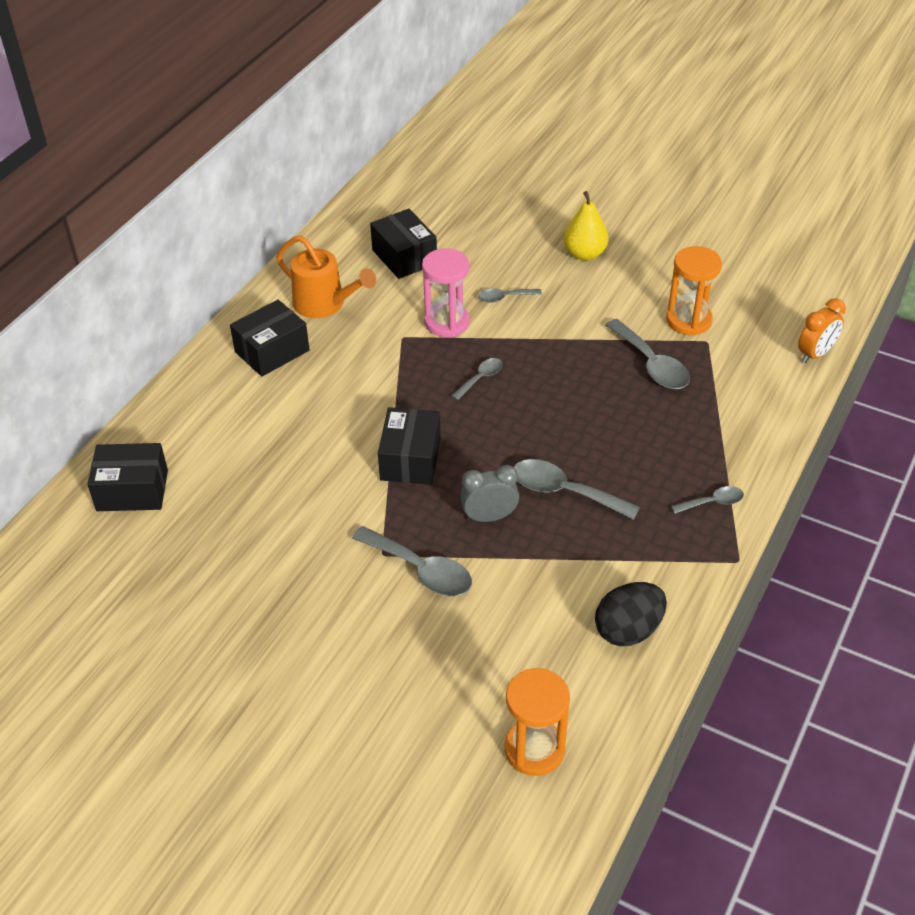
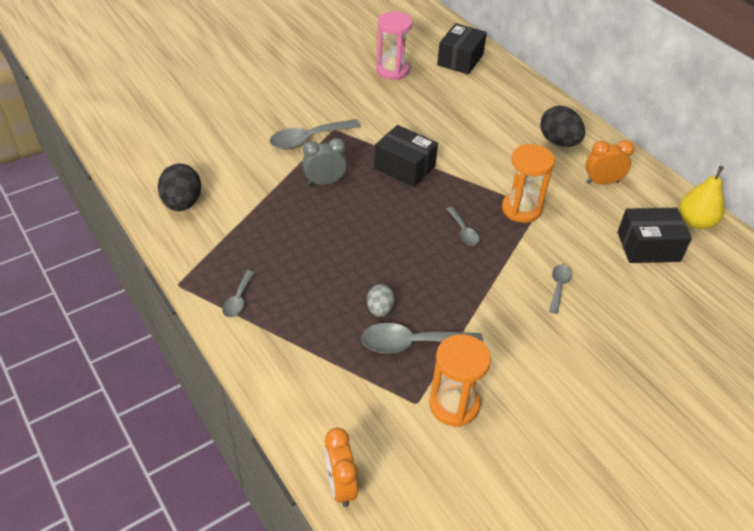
camera: 115 degrees right, 0 degrees up
black box [230,300,310,377] -> black egg [540,106,585,147]
orange watering can [276,235,376,318] -> orange clock [585,140,634,185]
pink hourglass [422,248,470,337] -> pink hourglass moved to [376,11,413,80]
grey clock [460,465,519,522] -> grey clock turned 120 degrees counterclockwise [302,138,347,185]
orange hourglass [505,668,570,776] -> orange hourglass moved to [502,144,555,223]
grey spoon [514,459,640,520] -> none
yellow pear [564,191,609,261] -> yellow pear moved to [679,166,725,229]
none -> grey egg [367,284,395,317]

